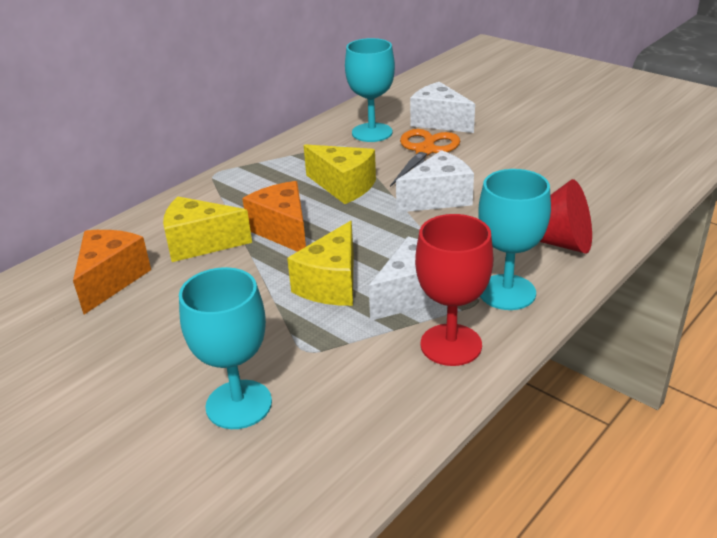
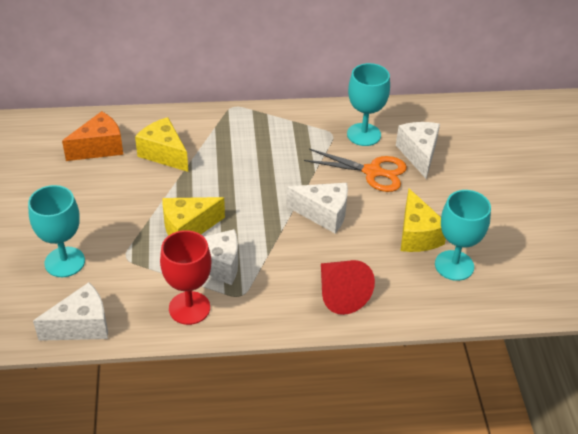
camera: 40 degrees right, 10 degrees up
orange cheese [242,181,306,252] -> none
yellow cheese [304,144,376,204] -> yellow cheese moved to [401,189,446,252]
orange scissors [390,129,460,187] -> orange scissors turned 45 degrees clockwise [304,149,407,192]
turquoise goblet [478,169,551,310] -> turquoise goblet moved to [435,190,491,281]
none -> white cheese [33,282,108,341]

